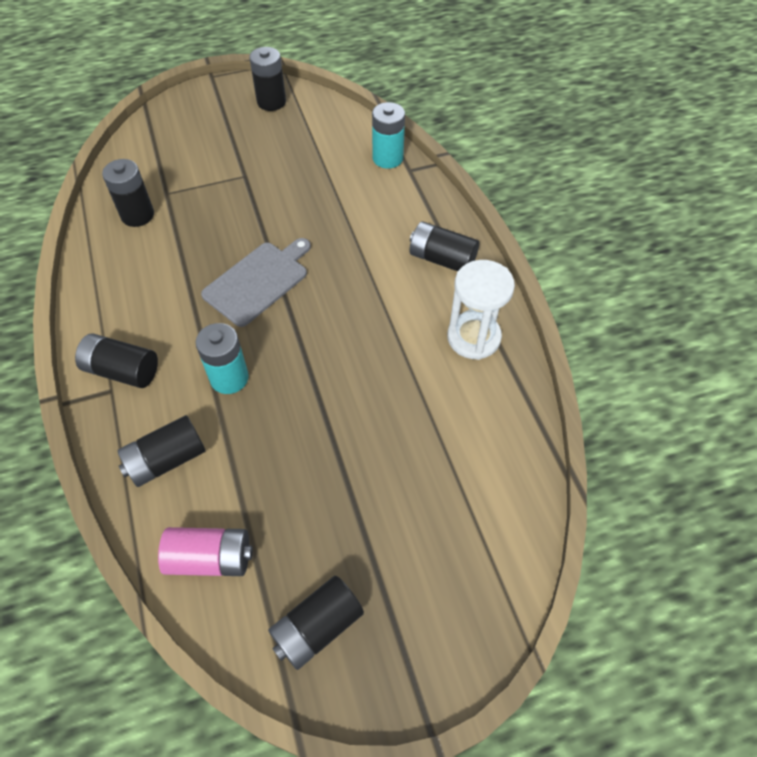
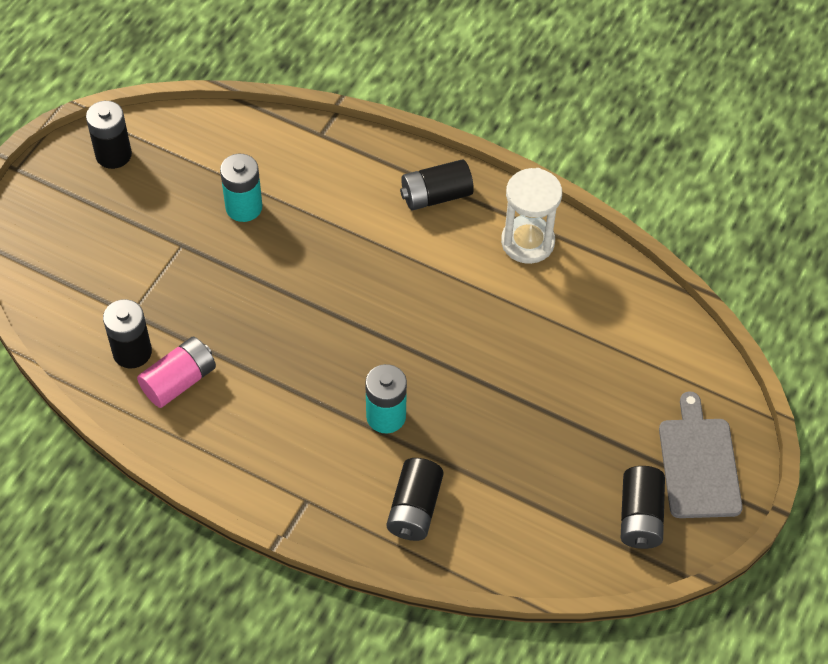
camera: 45 degrees left, 0 degrees up
black battery [75,333,158,388] -> none
pink battery [158,527,253,576] -> pink battery moved to [137,337,216,408]
grey cutting board [201,238,311,327] -> grey cutting board moved to [659,391,743,518]
turquoise battery [372,102,405,169] -> turquoise battery moved to [220,154,262,222]

